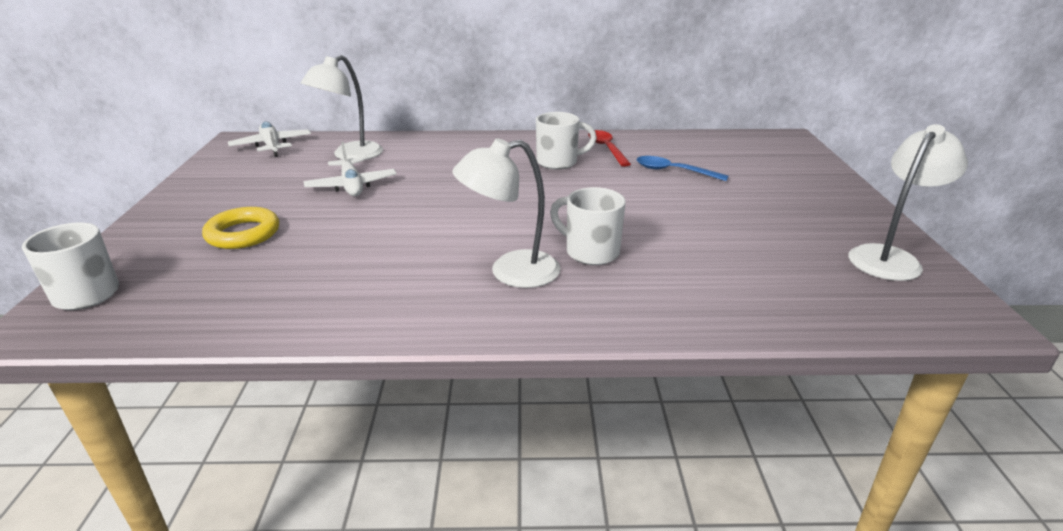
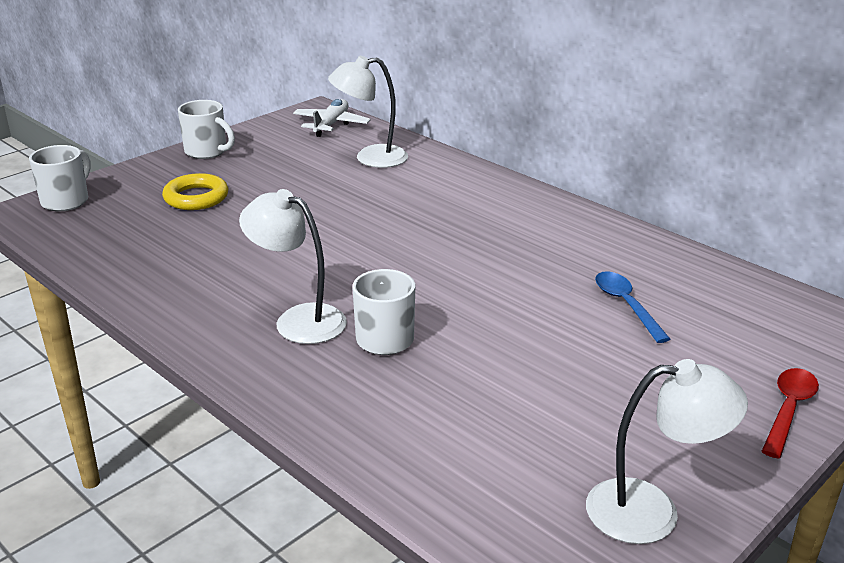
camera: 45 degrees right, 0 degrees up
white plane [304,142,397,196] -> none
white mug [536,112,597,170] -> white mug moved to [178,100,235,159]
red spoon [588,130,631,167] -> red spoon moved to [761,368,819,459]

